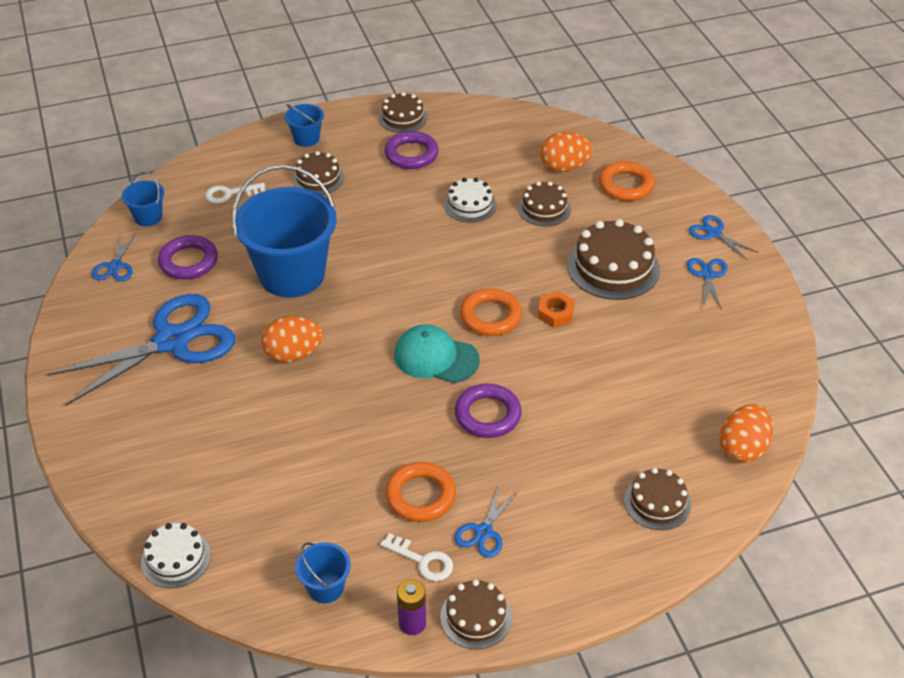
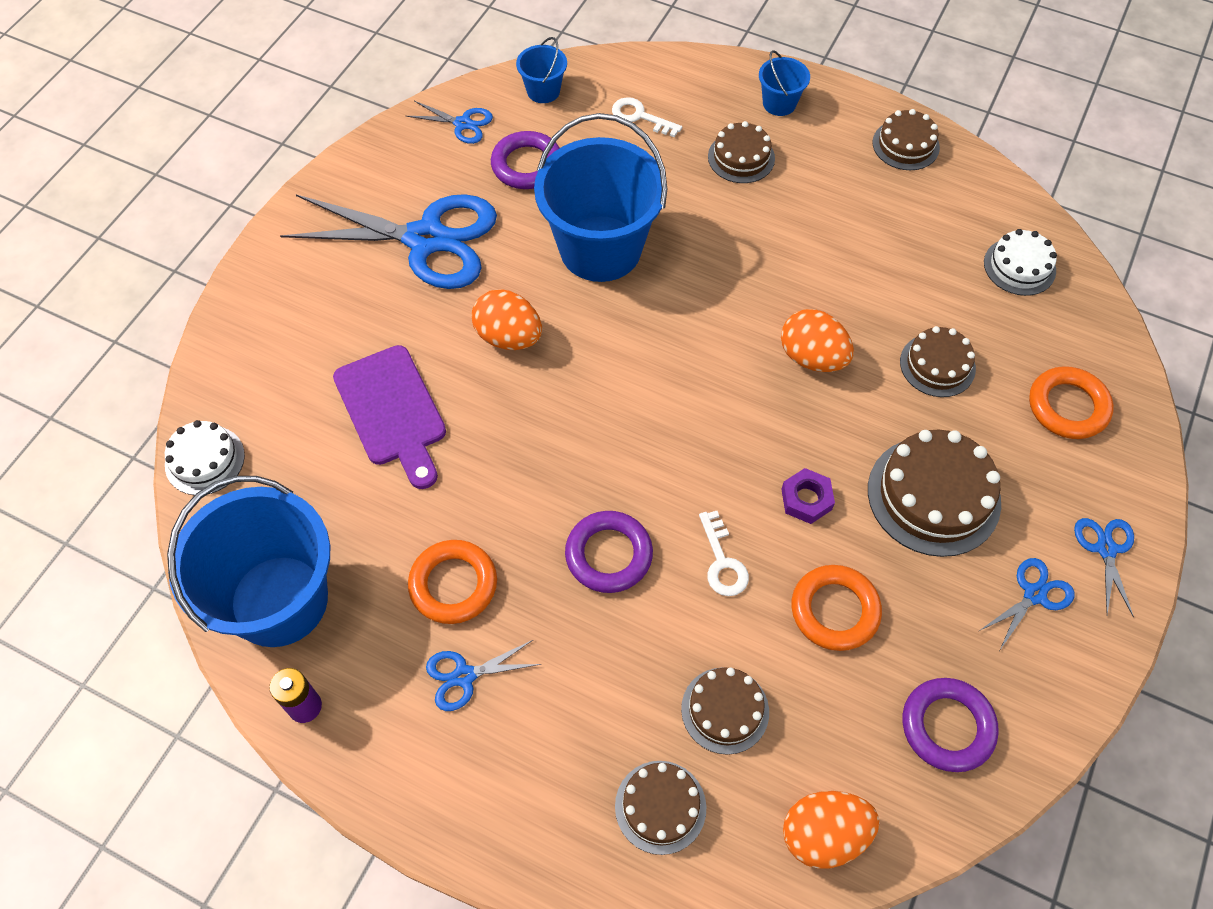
camera: 45 degrees right, 15 degrees up
blue scissors [92,233,136,282] -> blue scissors turned 120 degrees counterclockwise [406,101,493,144]
blue bucket [295,542,351,603] -> blue bucket [167,476,330,647], size x2.27
white key [380,533,453,581] -> white key moved to [699,511,749,596]
purple ring [384,131,439,169] -> purple ring moved to [903,678,999,772]
turquoise cap [394,324,480,383] -> none
brown cake [440,579,512,649] -> brown cake moved to [681,667,769,755]
white cake [444,178,497,223] -> white cake moved to [984,229,1057,296]
orange ring [460,288,522,336] -> orange ring moved to [791,565,882,651]
orange nut [538,292,575,327] -> purple nut [781,468,835,524]
orange egg [540,132,593,172] -> orange egg moved to [781,309,854,372]
none -> purple cutting board [333,345,446,489]

